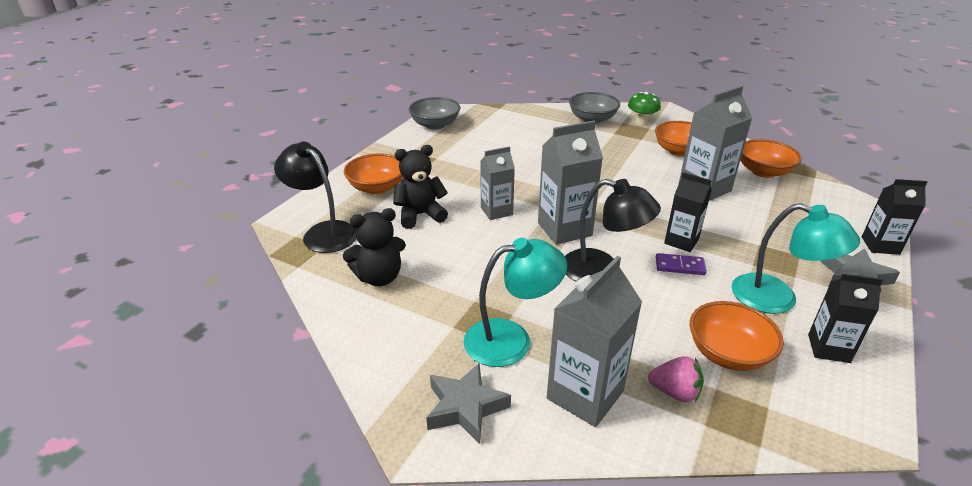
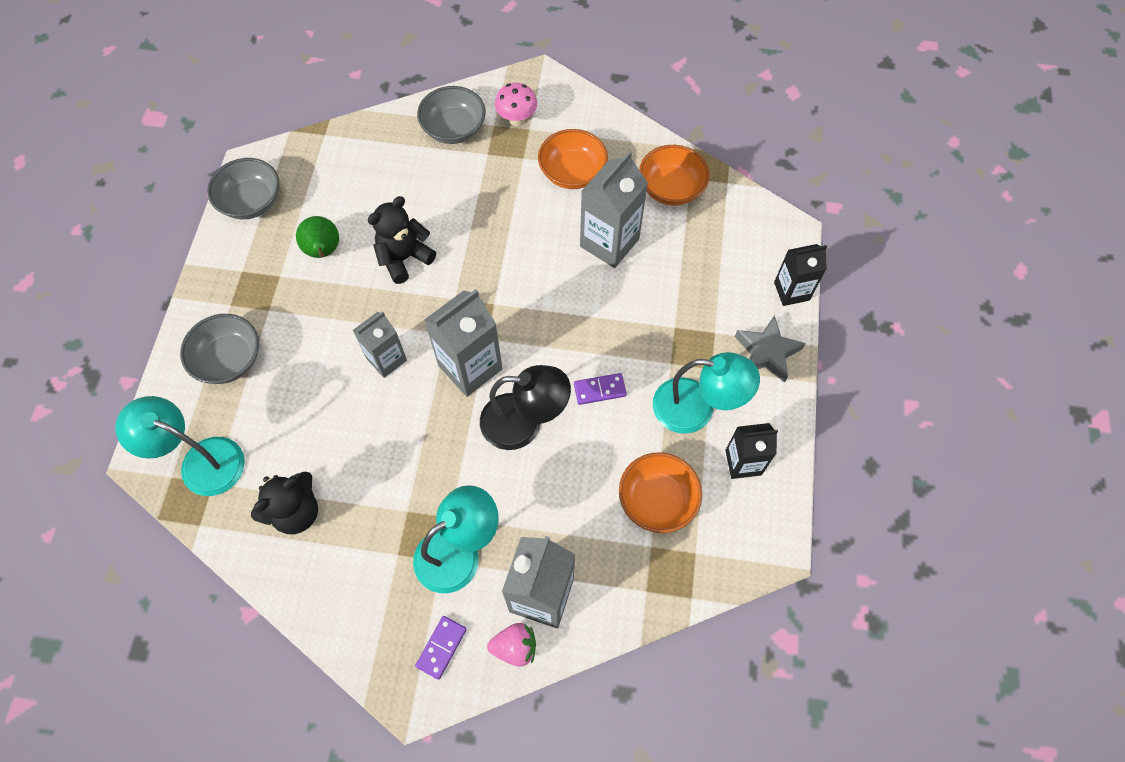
camera: 20 degrees left, 30 degrees up
black lamp [274,142,356,253] -> turquoise lamp [115,396,245,496]
orange bowl [344,153,403,194] -> grey bowl [180,314,259,384]
black teddy bear [393,145,448,229] -> black teddy bear moved to [368,196,436,284]
grey star [426,363,511,444] -> purple domino [415,616,467,680]
green mushroom [628,92,661,126] -> pink mushroom [495,83,537,126]
pink strawberry [648,356,704,402] -> pink strawberry moved to [487,623,536,667]
black carton [664,172,712,252] -> none
none -> green pear [296,216,339,258]

